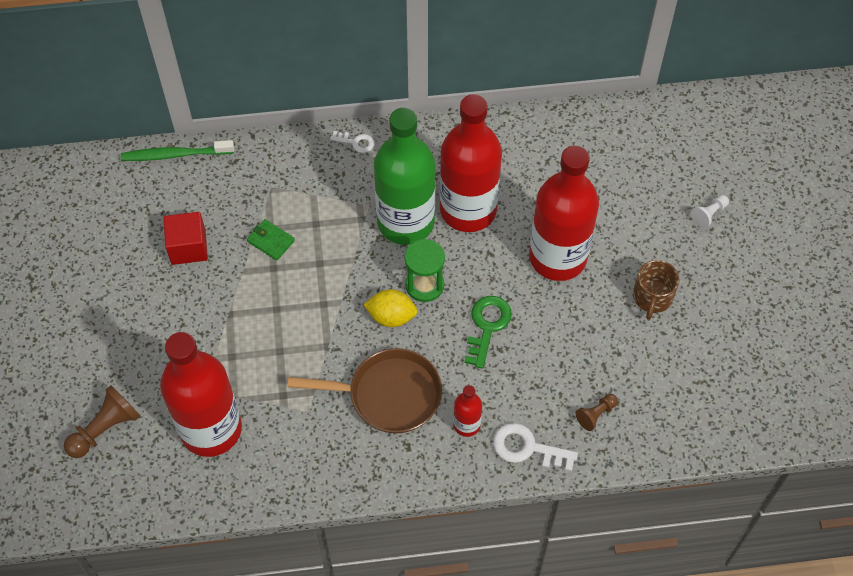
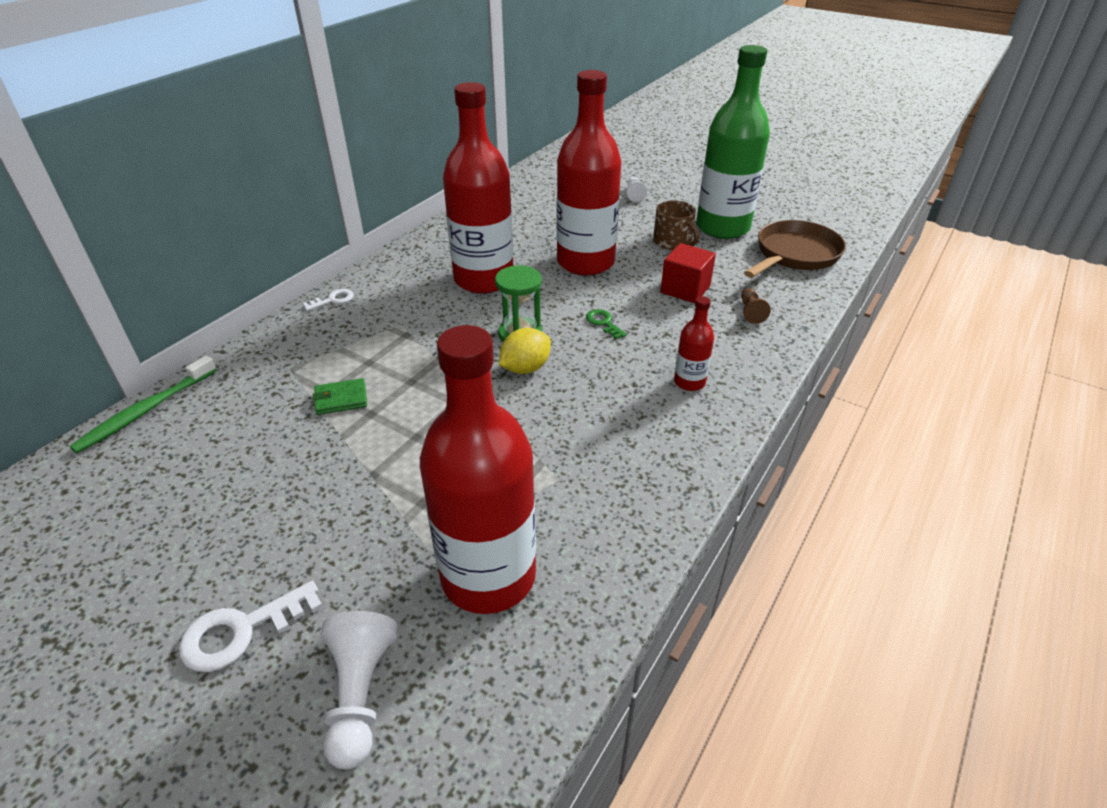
camera: 50 degrees left, 20 degrees down
brown pawn [64,385,140,458] -> white pawn [321,611,397,769]
red cube [164,212,208,265] -> red cube moved to [660,243,716,303]
brown pan [288,348,442,433] -> brown pan moved to [744,220,846,278]
green bottle [374,108,436,245] -> green bottle moved to [696,45,770,239]
green key [464,296,512,369] -> green key [586,309,627,339], size x0.59
white key [493,423,578,472] -> white key moved to [179,581,323,672]

